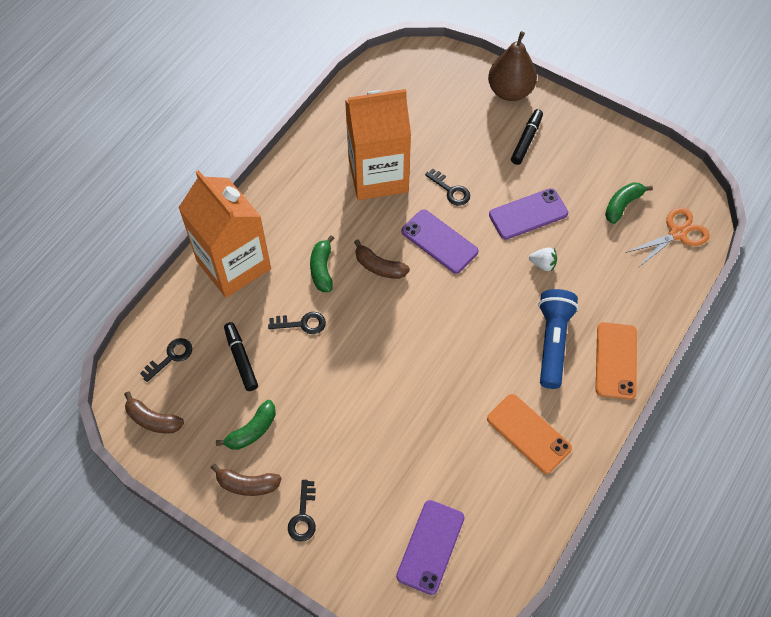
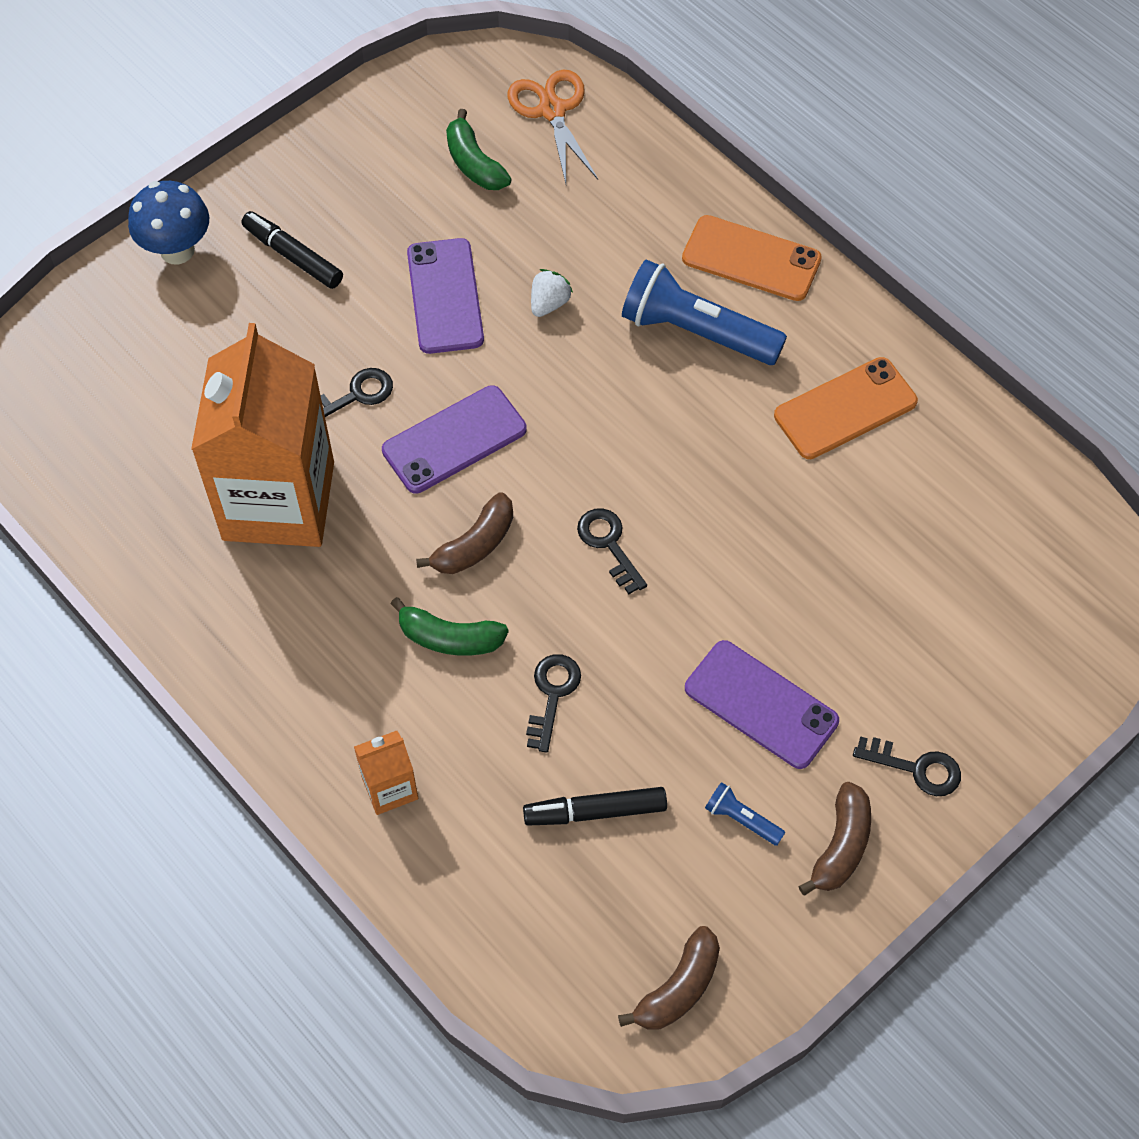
camera: 75 degrees left, 0 degrees up
black key [140,338,192,382] -> black key moved to [577,508,647,594]
orange carton [178,170,271,298] -> orange carton [354,731,418,815], size x0.41
green banana [216,400,276,450] -> blue flashlight [705,782,785,846]
purple phone [396,500,464,595] -> purple phone moved to [685,640,839,769]
brown pear [488,31,537,101] -> blue mushroom [128,181,209,265]

